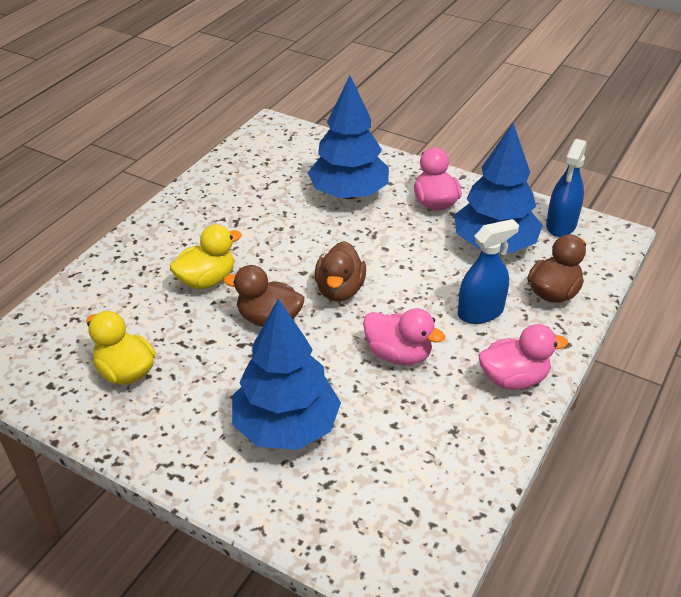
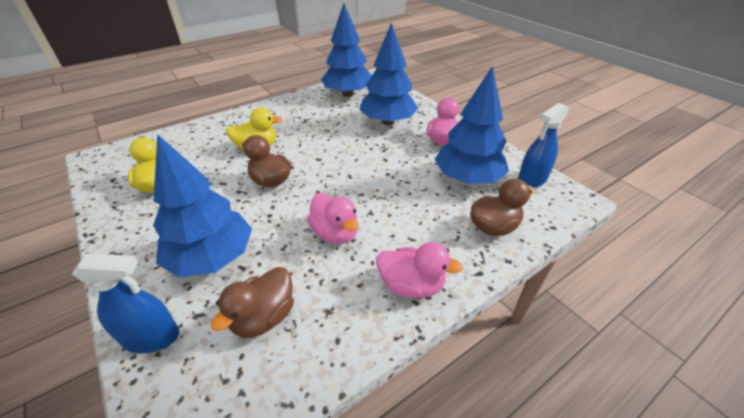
camera: 25 degrees right, 0 degrees up
brown duck [314,241,366,302] -> brown duck moved to [211,267,294,338]
blue spray bottle [458,219,519,324] -> blue spray bottle moved to [72,253,180,353]
none -> blue tree [321,3,372,97]

